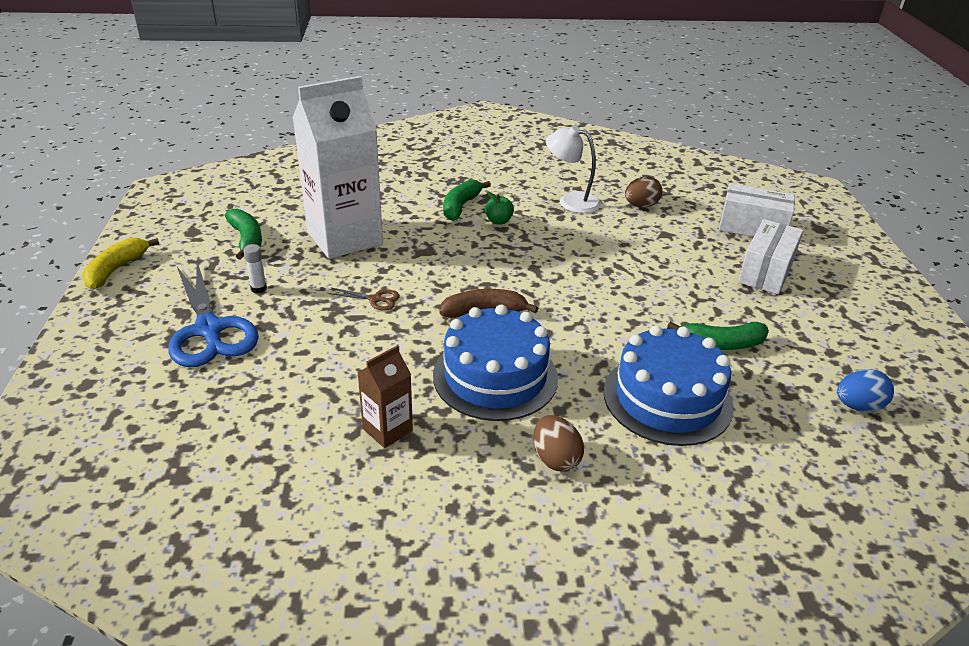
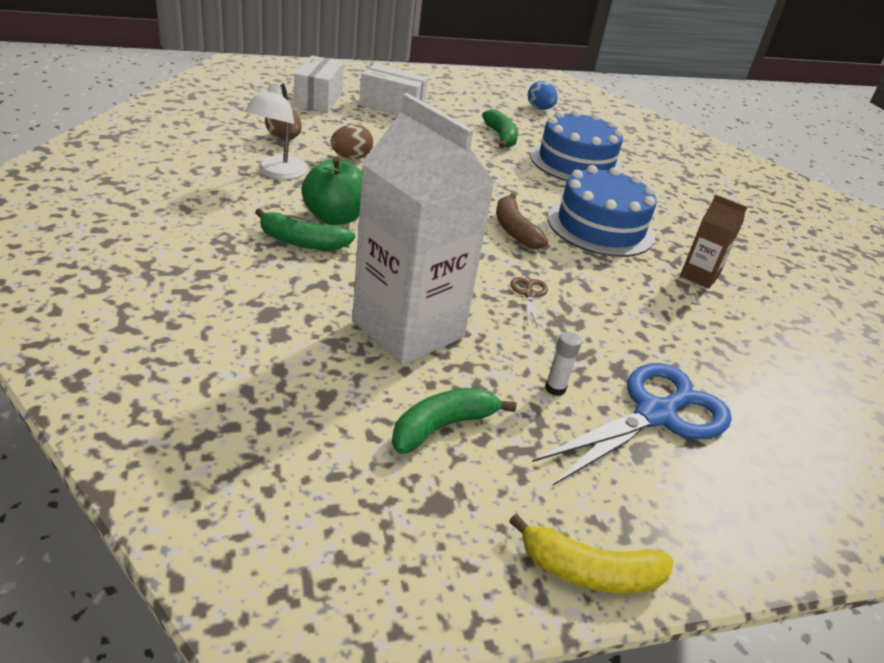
camera: 105 degrees left, 0 degrees up
green apple [485,192,514,224] -> green apple [301,157,362,225], size x1.86
brown egg [533,415,584,472] -> brown egg moved to [330,124,373,159]

